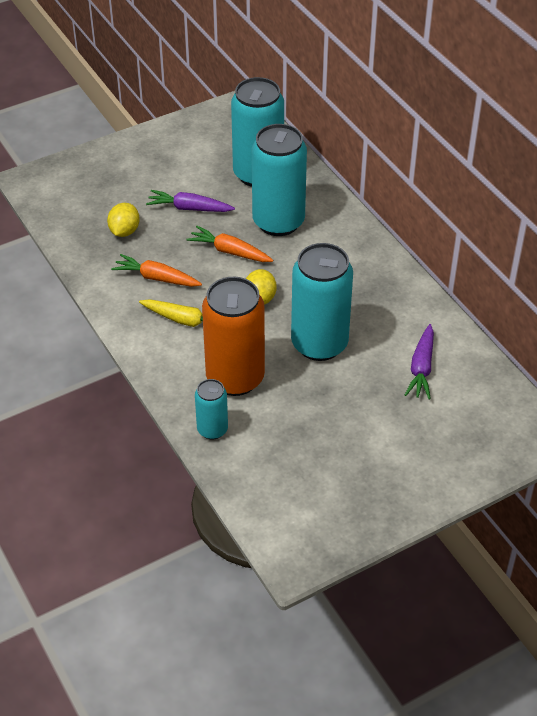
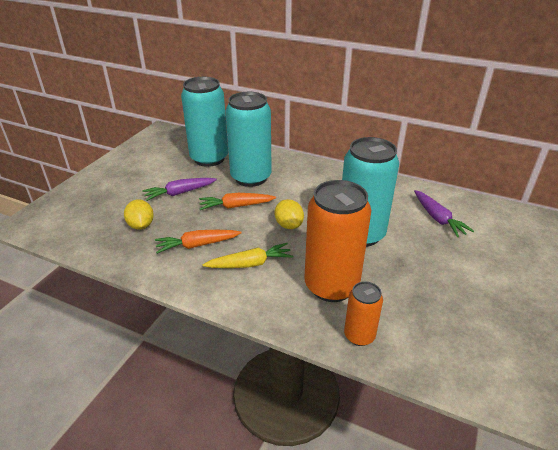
camera: 35 degrees left, 10 degrees down
turquoise can [195,379,228,440] -> orange can [344,281,383,346]

